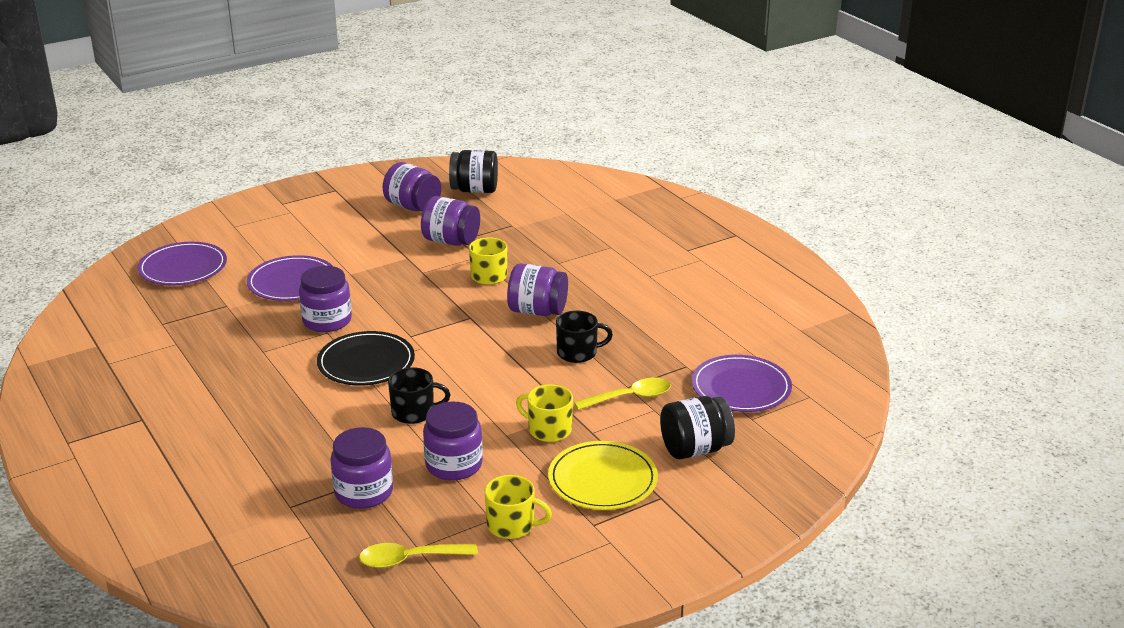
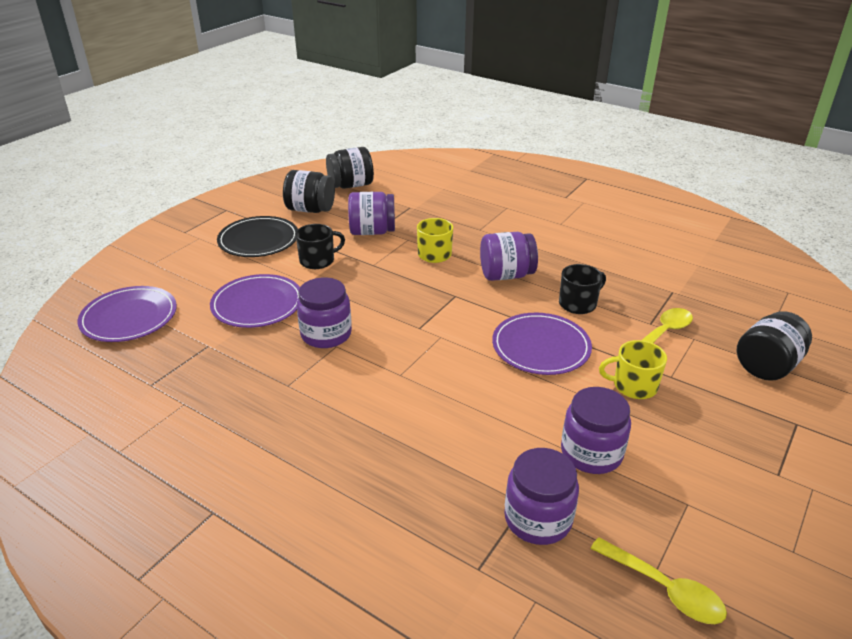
camera: 25 degrees left, 5 degrees up
black plate [317,331,415,385] -> black plate moved to [217,216,298,257]
yellow spoon [359,543,478,568] -> yellow spoon turned 105 degrees counterclockwise [591,537,727,624]
purple jar [383,162,441,212] -> black jar [283,170,335,213]
black mug [388,367,450,424] -> black mug moved to [295,224,345,269]
yellow mug [485,475,552,539] -> none
yellow plate [548,441,658,510] -> none
purple plate [691,355,792,412] -> purple plate moved to [492,313,592,375]

